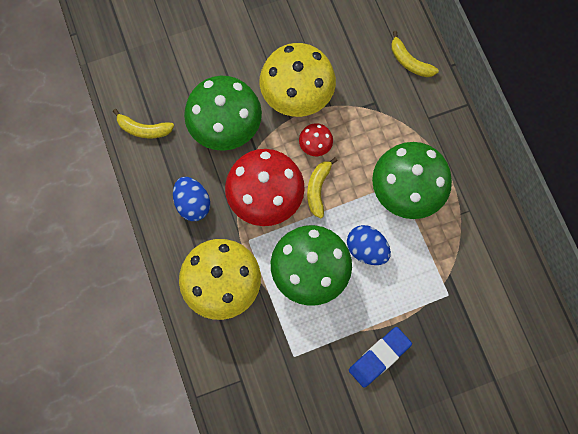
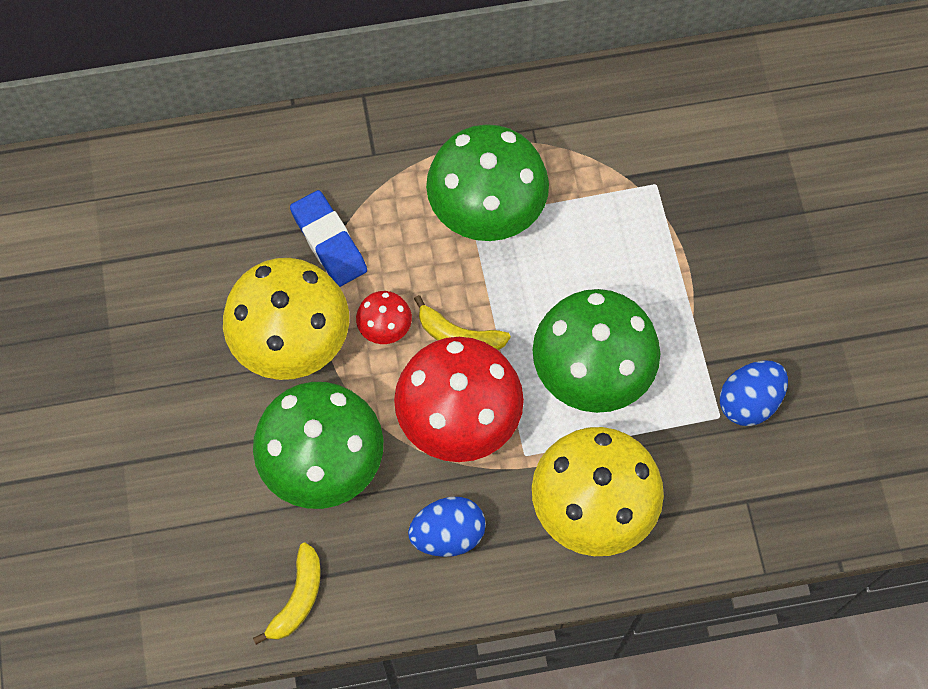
camera: 80 degrees left, 5 degrees down
blue egg [347,225,391,265] -> blue egg moved to [720,361,788,426]
blue eraser [349,327,412,388] -> blue eraser moved to [290,190,367,287]
yellow banana [391,31,439,77] -> none

